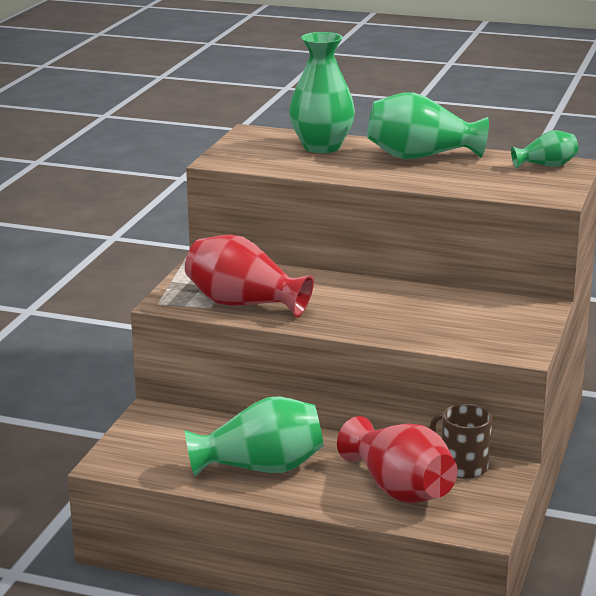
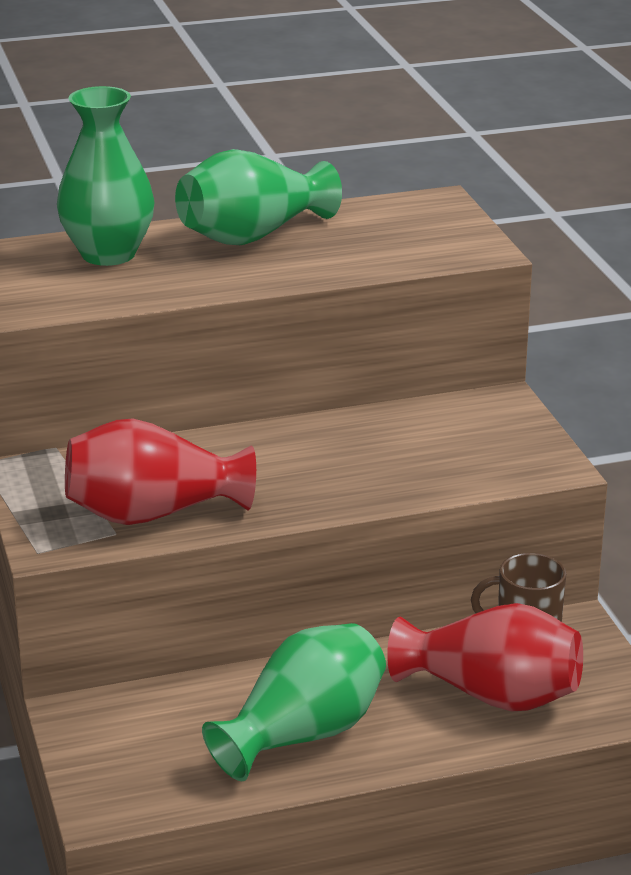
camera: 35 degrees left, 5 degrees up
green vase [511,130,578,169] -> none

